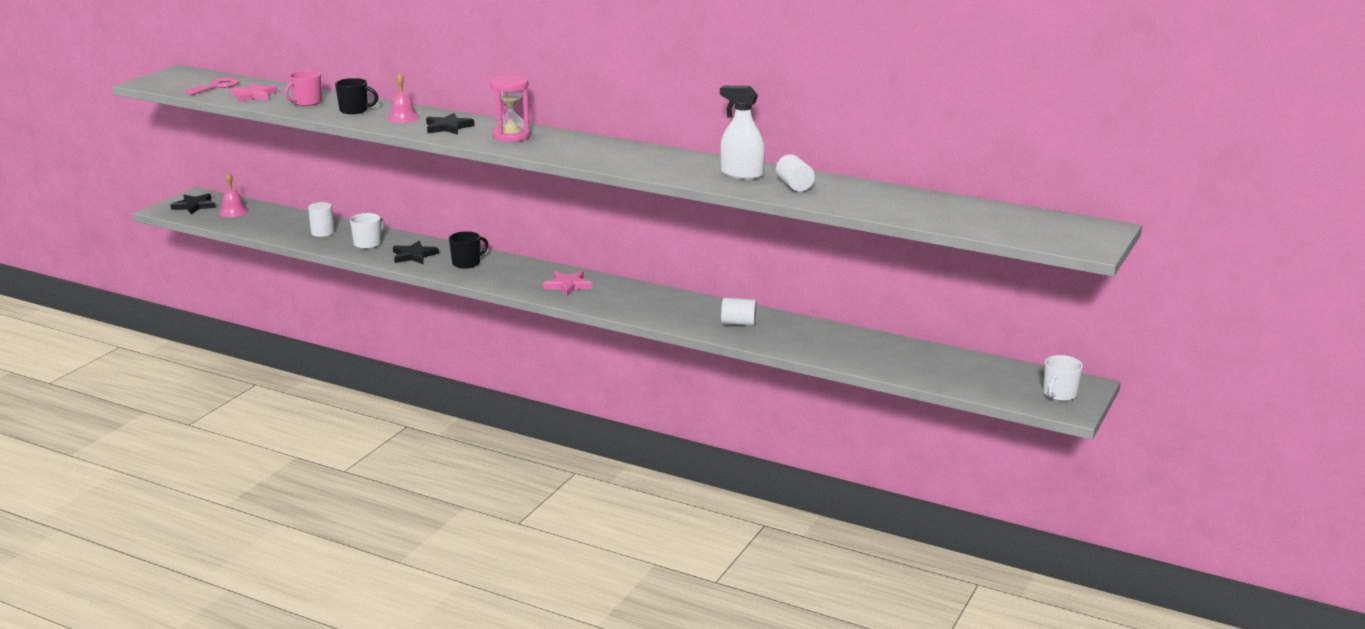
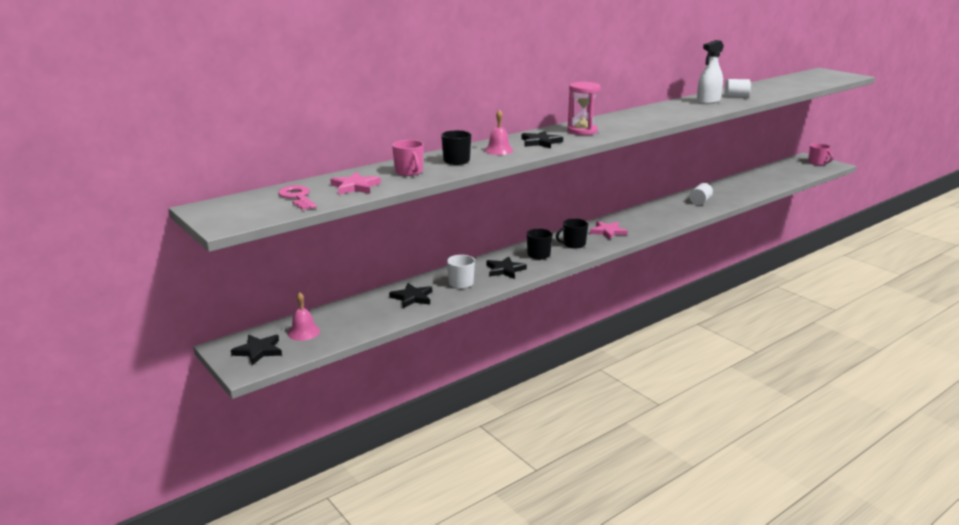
camera: 65 degrees left, 0 degrees up
white cylinder [308,202,335,237] -> black star [389,283,432,308]
white mug [1043,355,1083,401] -> pink mug [808,143,833,165]
none -> black mug [556,218,588,248]

